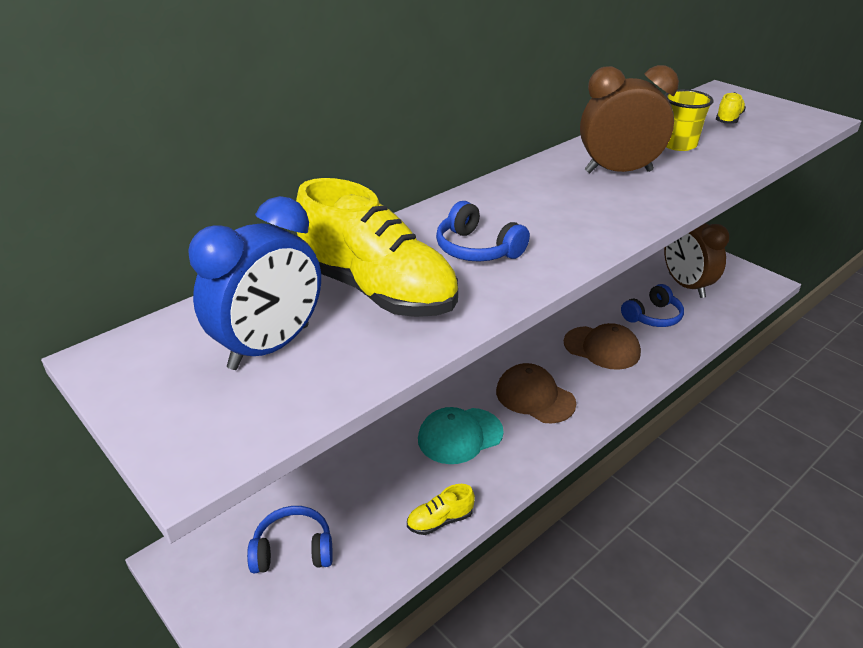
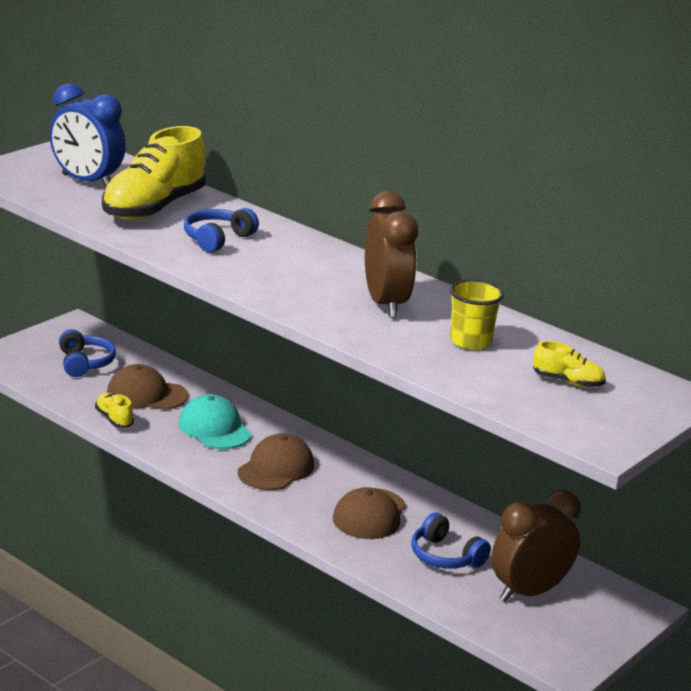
camera: 80 degrees right, 10 degrees down
none -> brown cap [107,364,188,410]

